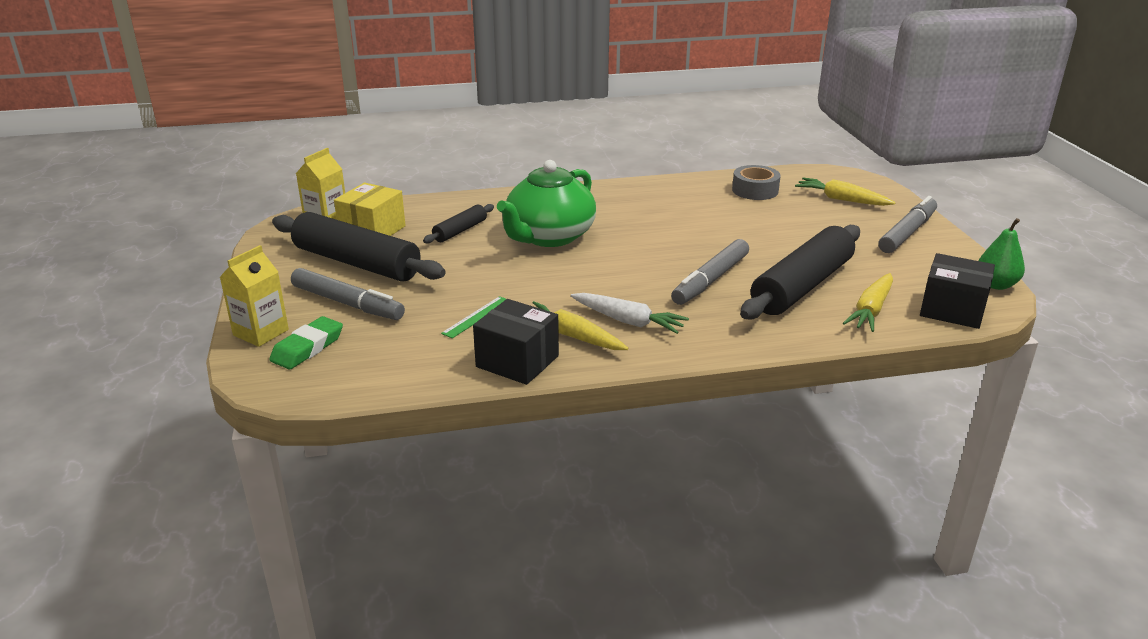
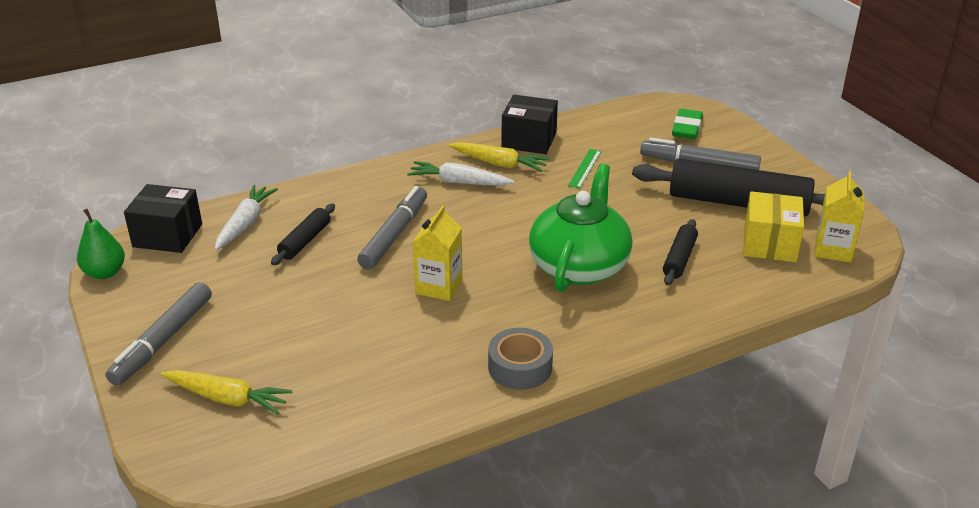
camera: 165 degrees right, 5 degrees up
yellow carton [220,245,289,347] -> yellow carton moved to [413,205,463,301]
grey tape [732,165,781,200] -> grey tape moved to [488,328,553,390]
black rolling pin [740,225,860,320] -> black rolling pin [271,204,335,265], size x0.49
yellow carrot [843,273,893,332] -> white carrot [215,185,278,250]

